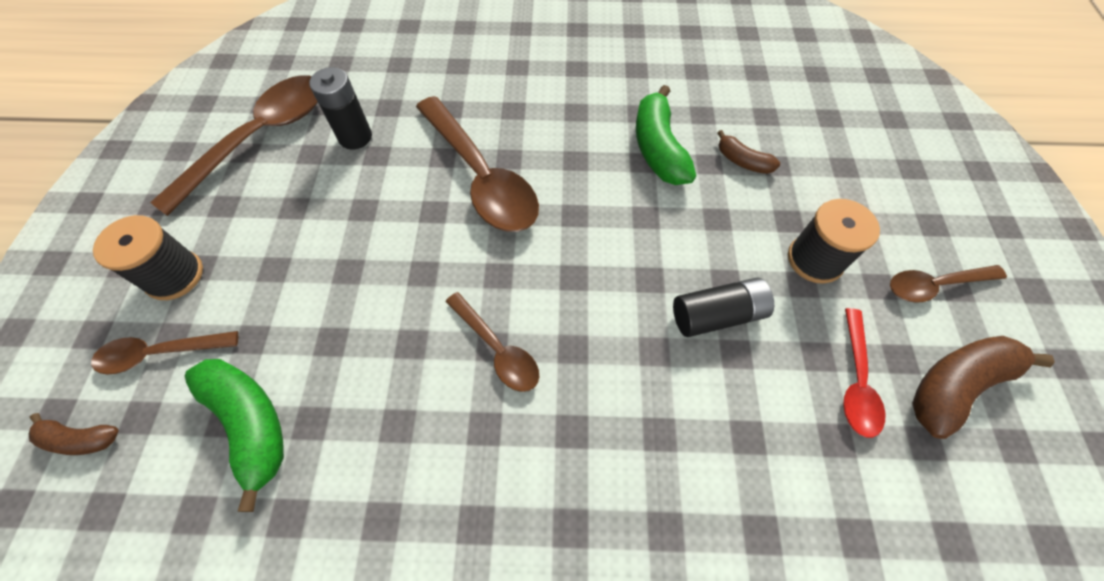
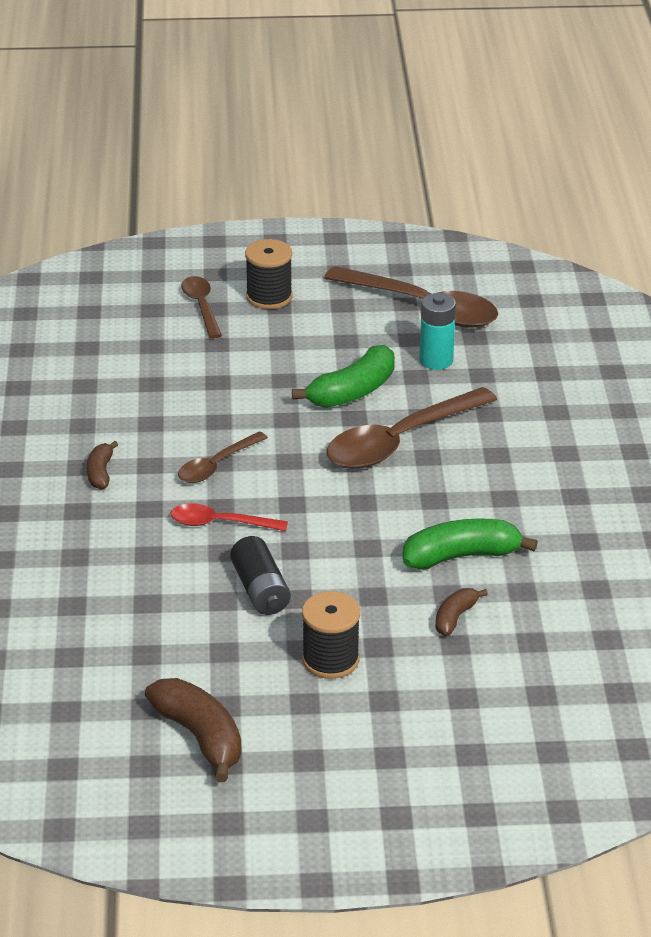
camera: 85 degrees right, 25 degrees down
brown banana [29,413,119,455] -> brown banana moved to [87,441,118,490]
green banana [185,359,284,512] -> green banana moved to [292,345,395,408]
black battery [309,67,372,149] -> turquoise battery [419,293,456,370]
red spoon [843,308,886,438] -> red spoon moved to [170,504,288,531]
brown spoon [890,265,1007,303] -> none

